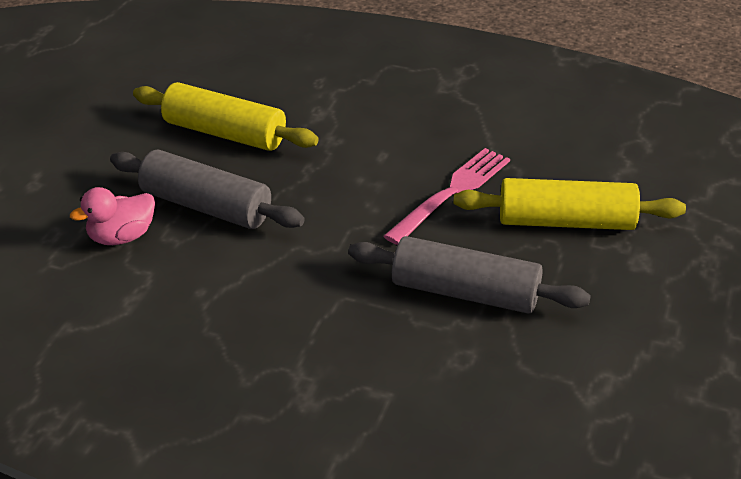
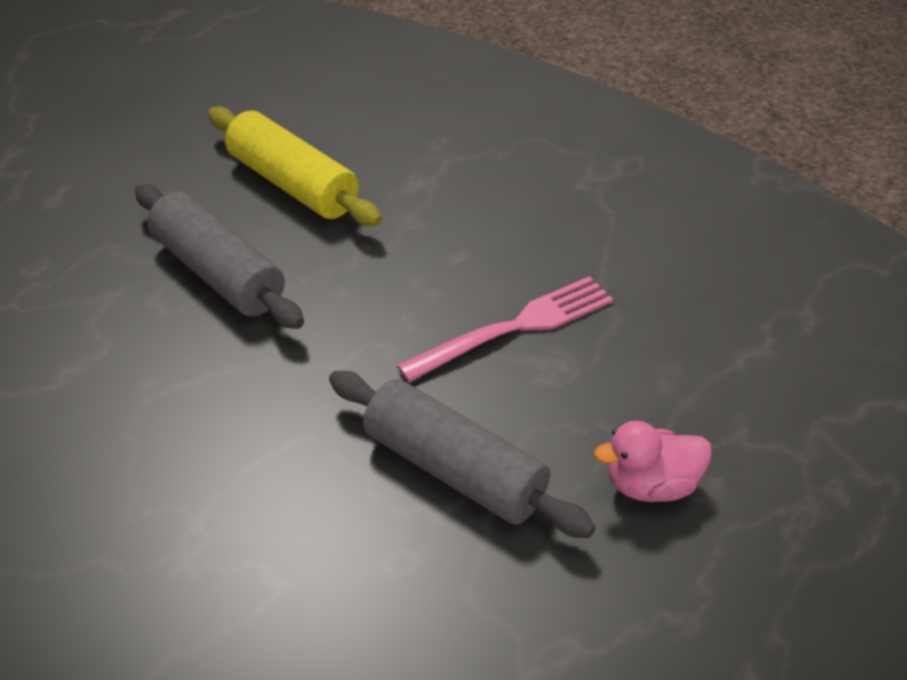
camera: 20 degrees right, 5 degrees up
pink duck [70,187,155,245] -> pink duck moved to [594,421,712,502]
yellow rolling pin [453,178,686,230] -> none

